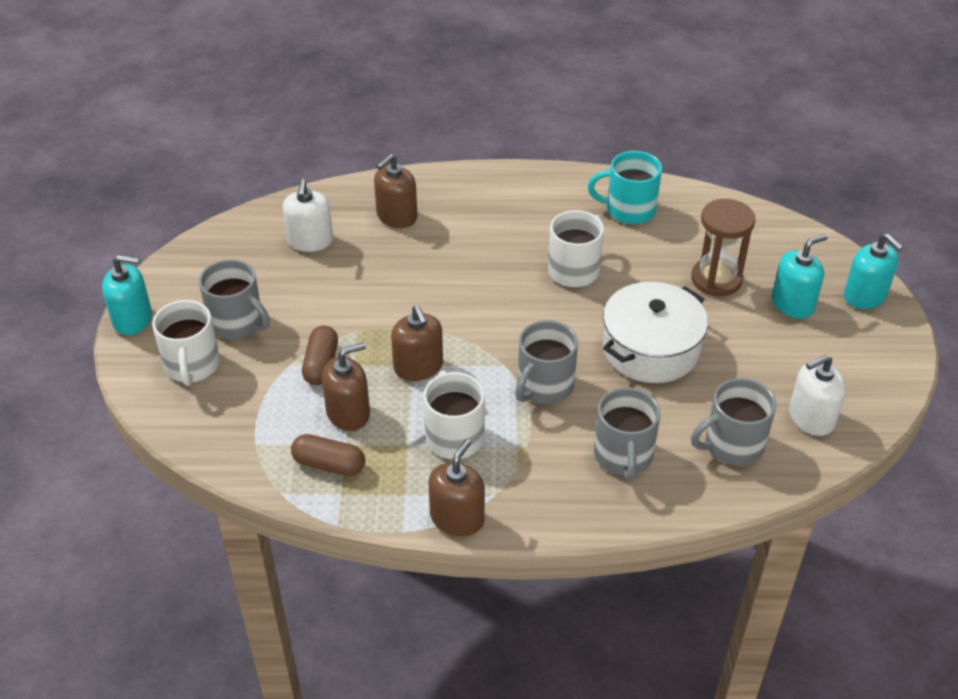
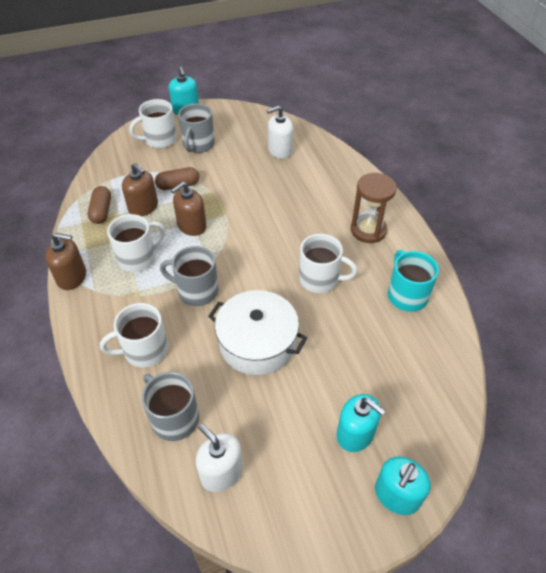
camera: 70 degrees right, 5 degrees up
brown soap dispenser [374,154,417,228] -> none
grey mug [594,387,660,481] -> white mug [100,303,168,368]
brown hourglass [691,199,756,296] -> brown hourglass moved to [351,173,397,243]

